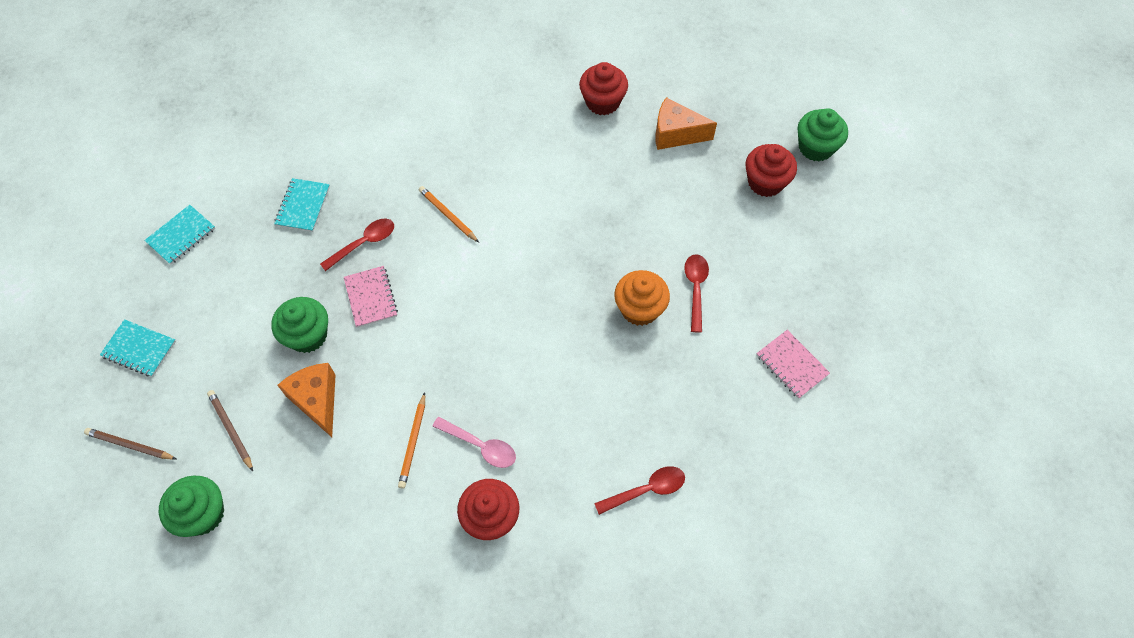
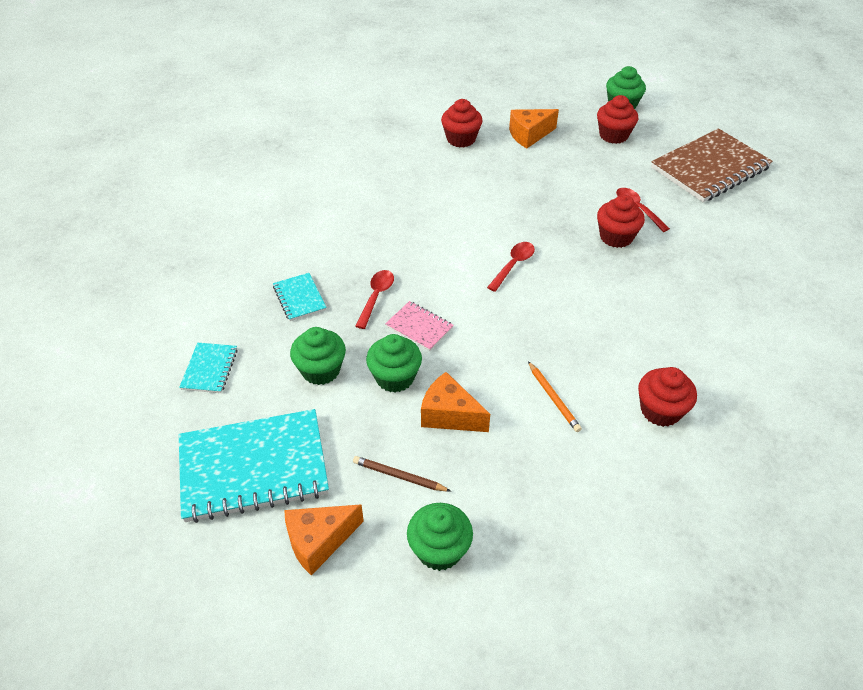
camera: 35 degrees left, 15 degrees down
brown pencil [84,428,176,460] -> orange cheese [284,504,364,576]
turquoise notebook [100,319,176,377] -> turquoise notebook [179,409,329,523], size x2.15
orange pencil [419,186,479,243] -> none
pink spoon [432,417,516,468] -> none
red spoon [594,466,685,515] -> red spoon moved to [487,242,535,292]
orange cupcake [614,270,670,326] -> red cupcake [597,195,645,248]
pink notebook [756,330,830,399] -> none
none -> green cupcake [290,327,346,385]
none -> brown notebook [651,128,773,202]

